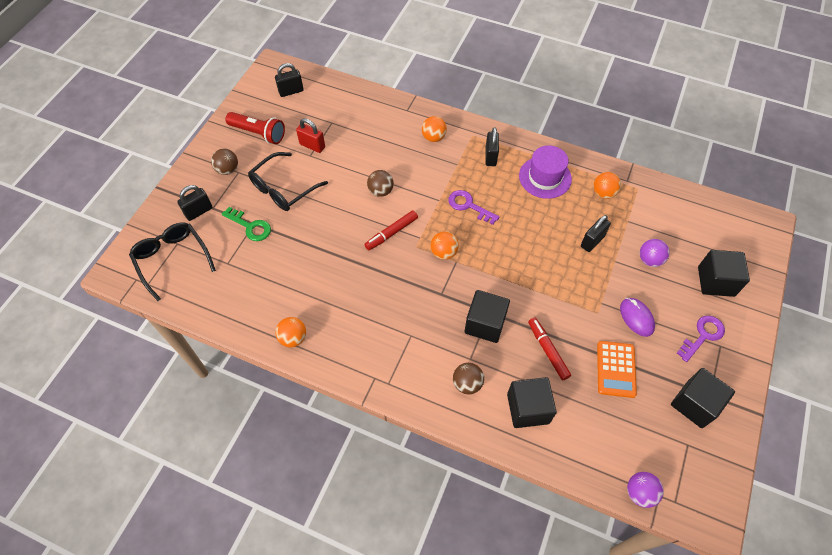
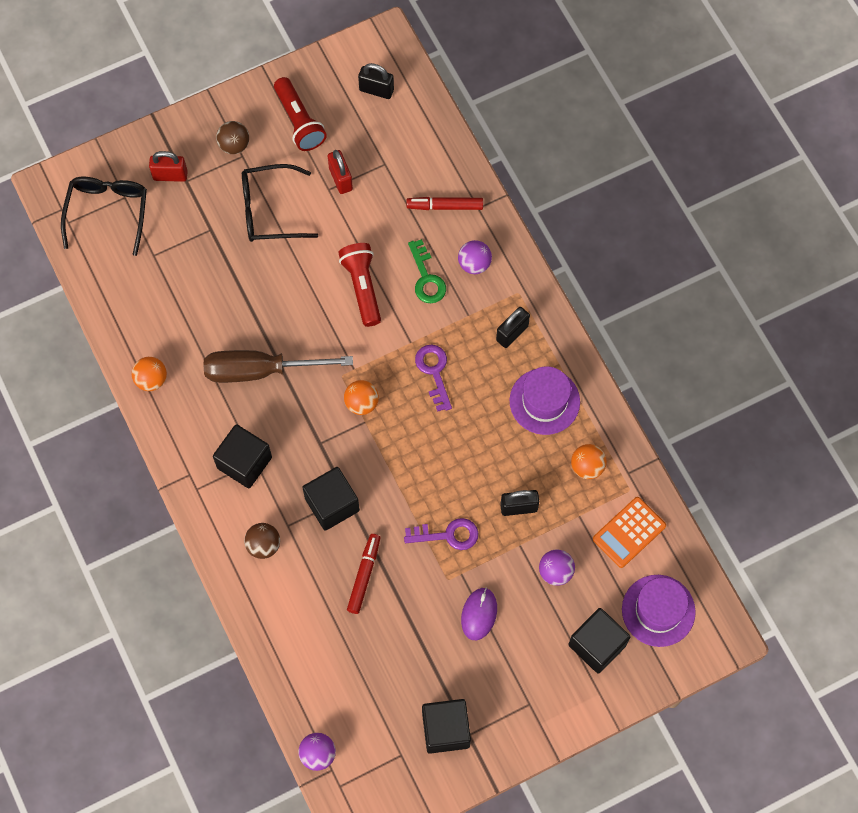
camera: 40 degrees right, 10 degrees up
black padlock [177,185,212,221] -> red padlock [149,151,188,182]
green key [221,207,271,241] -> green key moved to [408,239,446,303]
red marker [364,210,418,250] -> red marker moved to [407,197,483,210]
brown ball [367,170,394,197] -> red flashlight [338,243,381,327]
orange ball [422,116,447,142] -> purple ball [458,240,492,274]
black cube [507,377,557,428] -> black cube moved to [213,424,272,488]
orange calculator [597,341,637,398] -> orange calculator moved to [593,497,666,568]
purple key [677,316,725,362] -> purple key moved to [404,518,478,550]
none -> brown screwdriver [203,350,353,383]
none -> purple hat [622,575,696,647]

